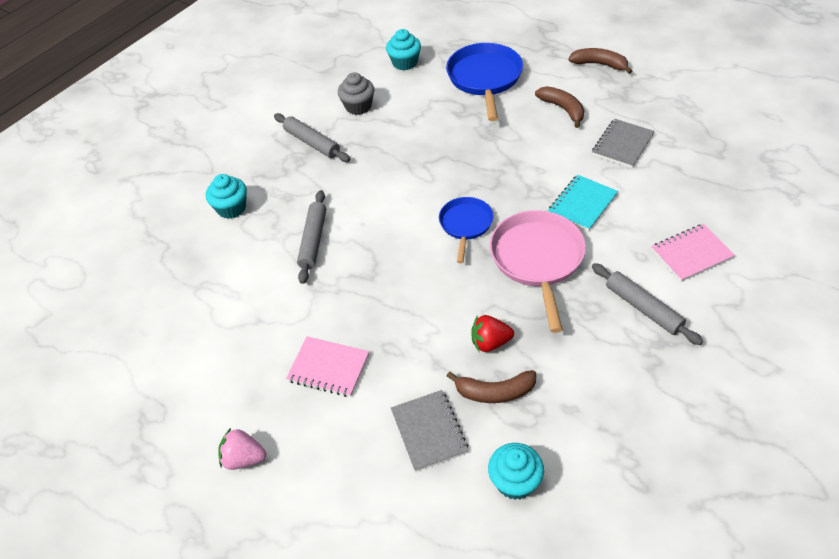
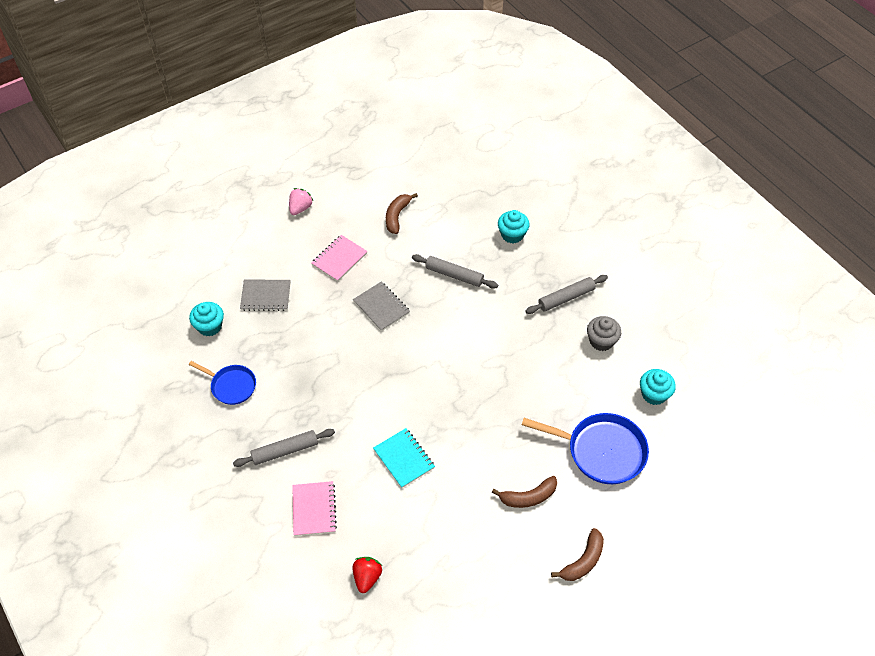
camera: 105 degrees right, 5 degrees up
blue pan [439,197,493,263] -> blue pan moved to [189,361,256,405]
brown banana [447,370,536,403] -> brown banana moved to [386,193,418,234]
red strawberry [471,315,514,352] -> red strawberry moved to [352,557,382,593]
pink pan [490,210,586,333] -> none
grey notebook [592,119,655,168] -> grey notebook moved to [353,281,410,331]

